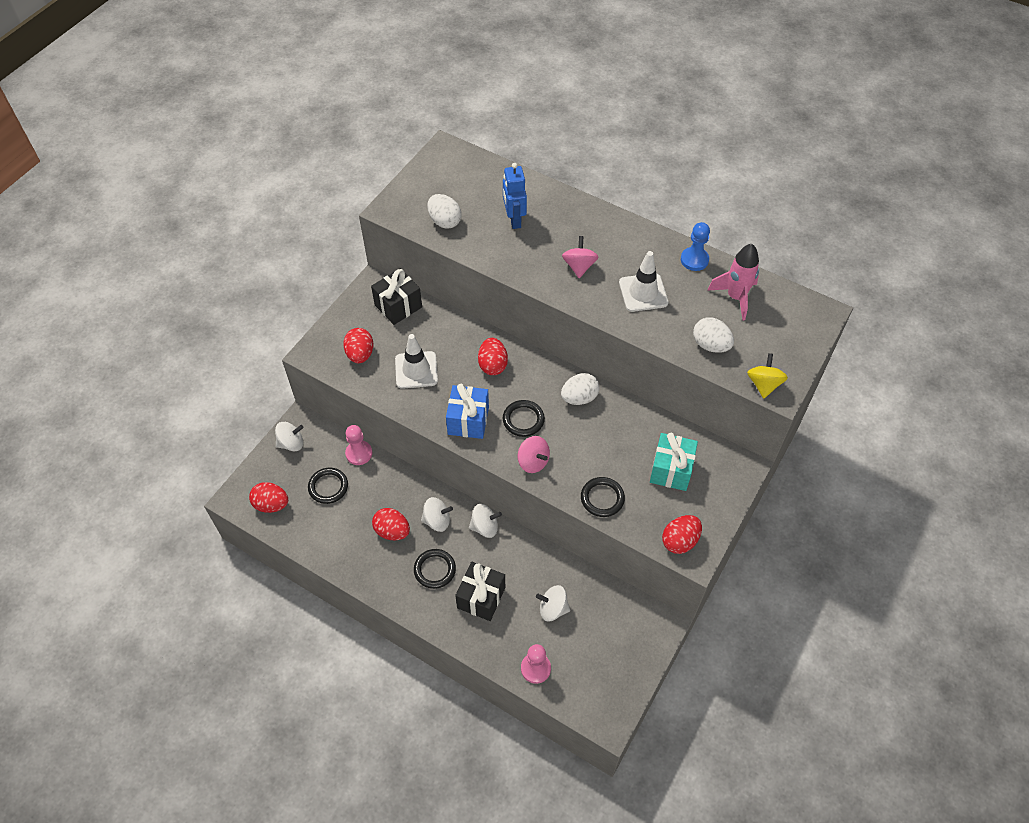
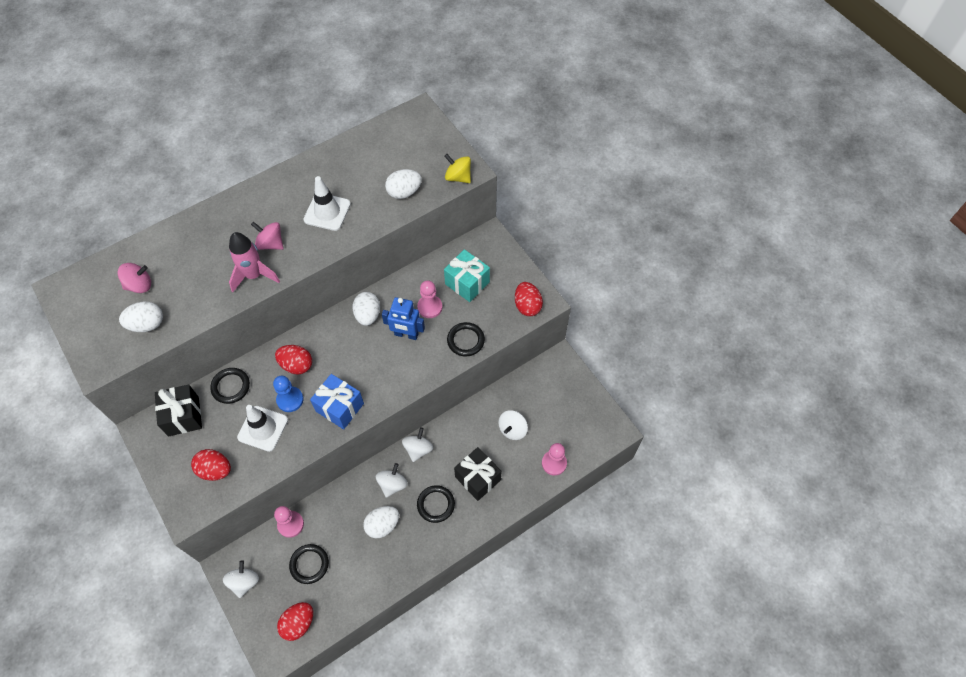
camera: 65 degrees left, 5 degrees up
red egg [372,508,410,540] -> white egg [363,506,399,538]
blue robot [503,163,527,229] -> blue robot moved to [382,297,425,340]
black ring [503,400,545,437] -> black ring moved to [210,368,250,404]
pink spinning top [518,436,550,473] -> pink spinning top moved to [118,263,151,293]
blue pawn [681,222,710,271] -> blue pawn moved to [273,375,303,412]
pink rocket [707,244,759,320] -> pink rocket moved to [229,232,280,292]
none -> pink pawn [417,280,442,318]

